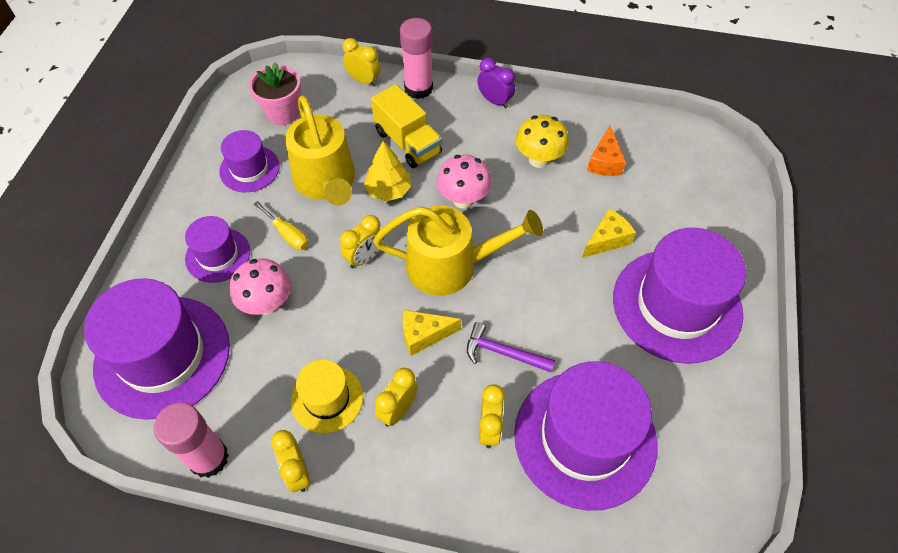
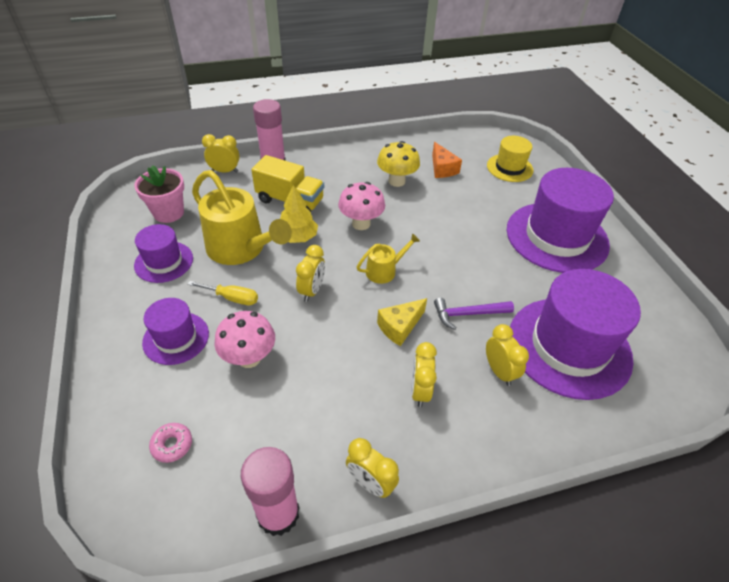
camera: 30 degrees left, 10 degrees down
purple hat [84,278,230,420] -> pink donut [149,423,192,463]
yellow hat [291,360,363,433] -> yellow hat moved to [487,136,533,182]
yellow watering can [373,205,543,296] -> yellow watering can [357,233,420,284], size x0.50
purple clock [477,58,515,109] -> none
yellow cheese [582,208,636,258] -> none

